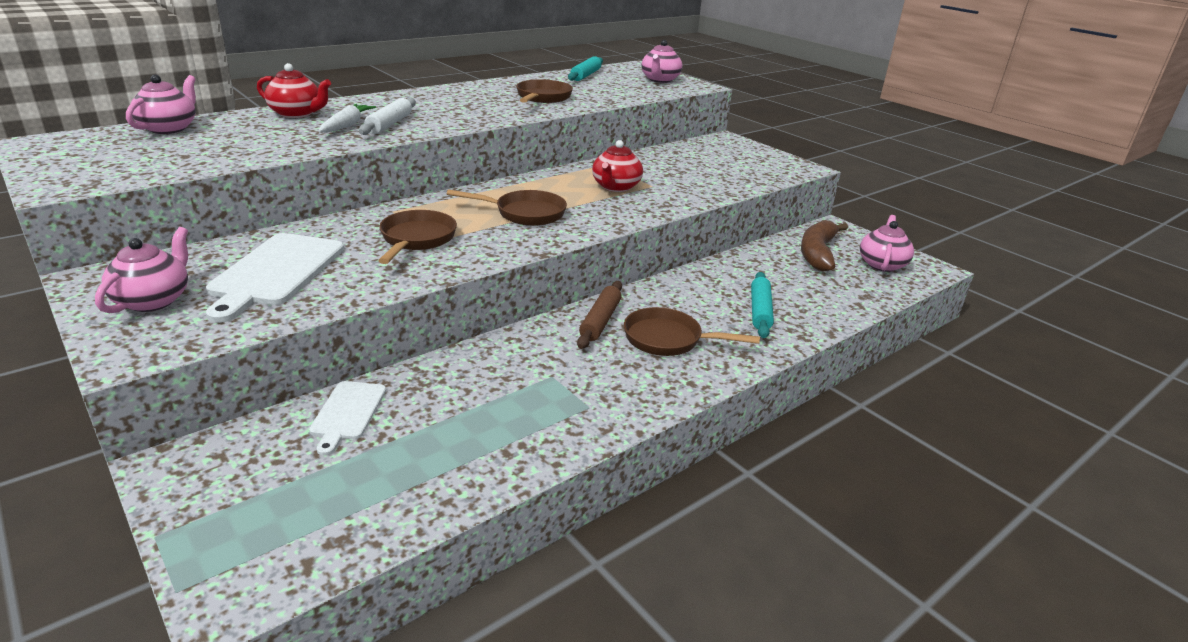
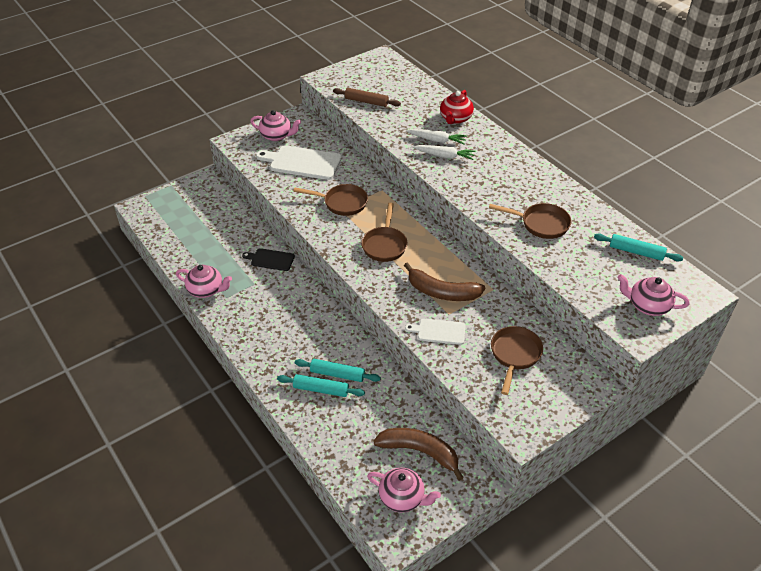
camera: 95 degrees right, 15 degrees up
pink teapot [126,75,196,134] -> pink teapot moved to [176,265,232,298]
white cutting board [309,381,386,456] -> white cutting board moved to [405,318,466,345]
white rolling pin [359,98,416,135] -> white carrot [413,145,476,160]
brown rolling pin [577,281,622,349] -> brown rolling pin moved to [333,88,401,107]
red teapot [592,140,643,192] -> brown banana [404,262,485,301]
brown pan [624,307,760,356] -> brown pan moved to [491,326,543,395]
none -> black cutting board [242,248,295,271]
none -> turquoise rolling pin [295,359,381,382]

